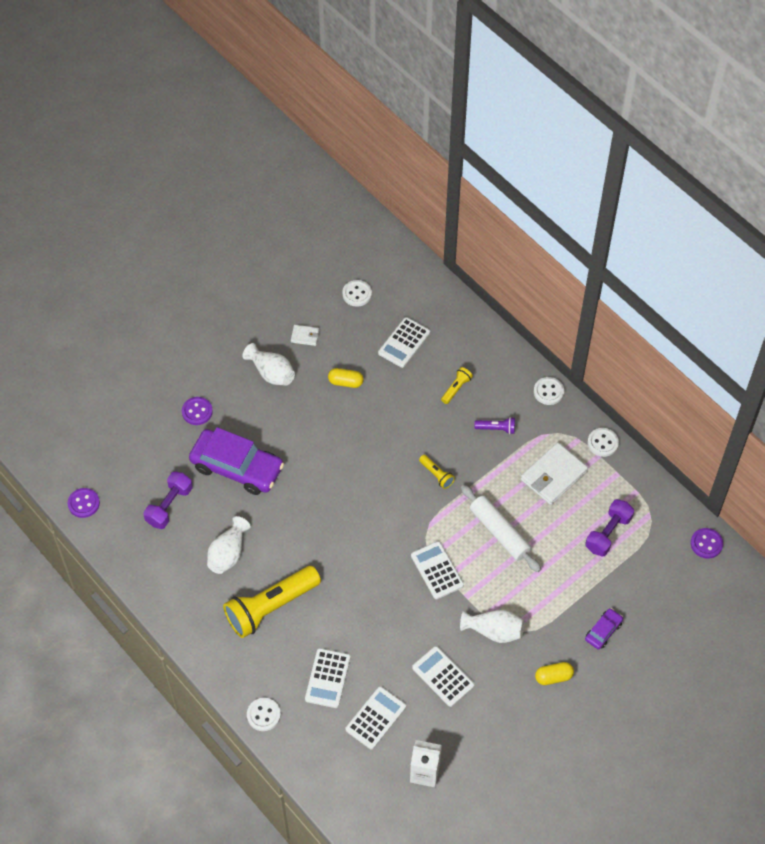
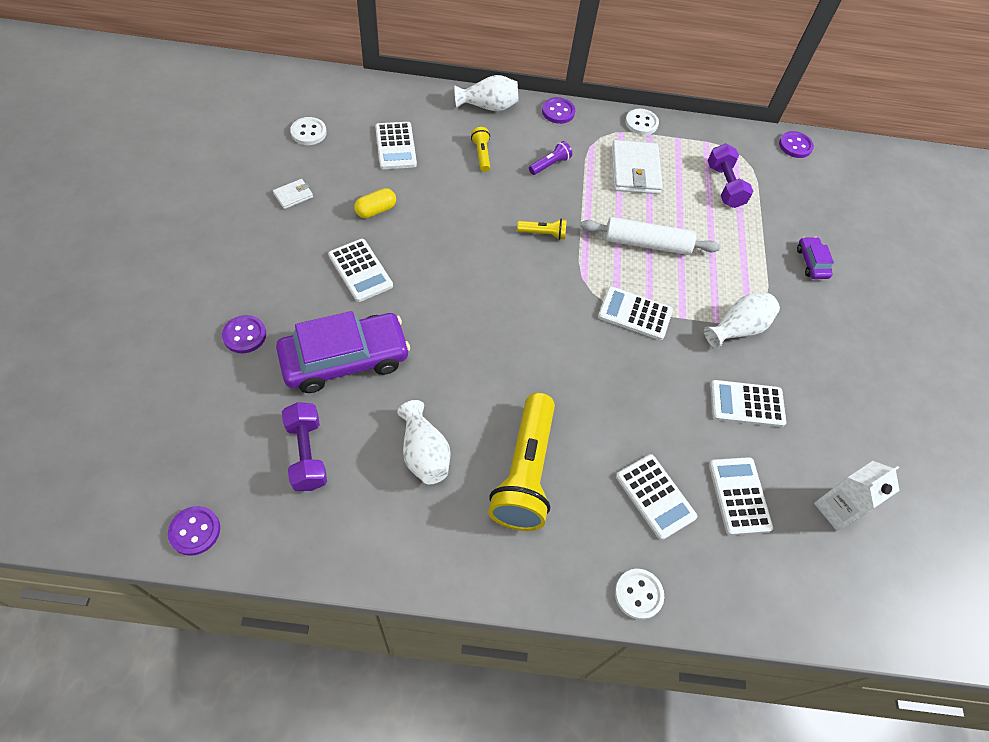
camera: 50 degrees left, 0 degrees up
white vase [243,343,295,386] -> white vase moved to [454,75,519,111]
white button [534,377,564,405] -> purple button [542,97,575,124]
yellow capsule [535,662,574,685] -> none
none -> white calculator [328,239,393,302]

